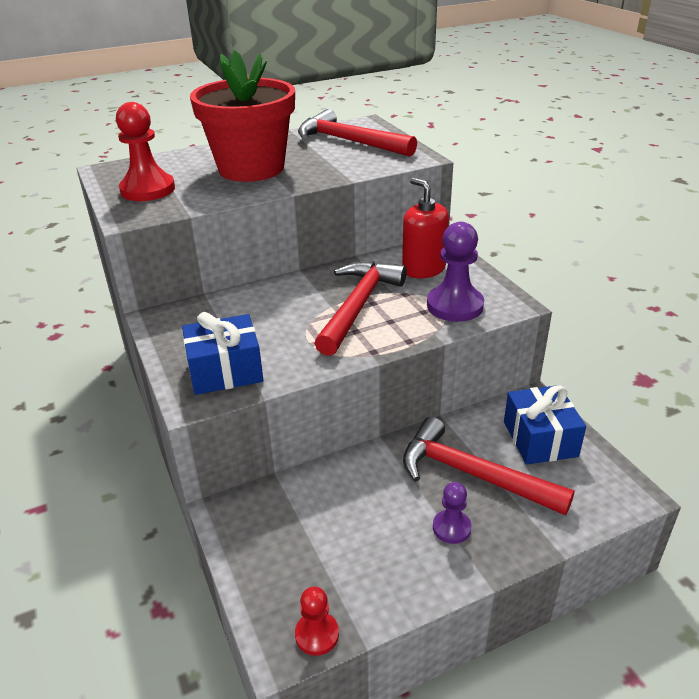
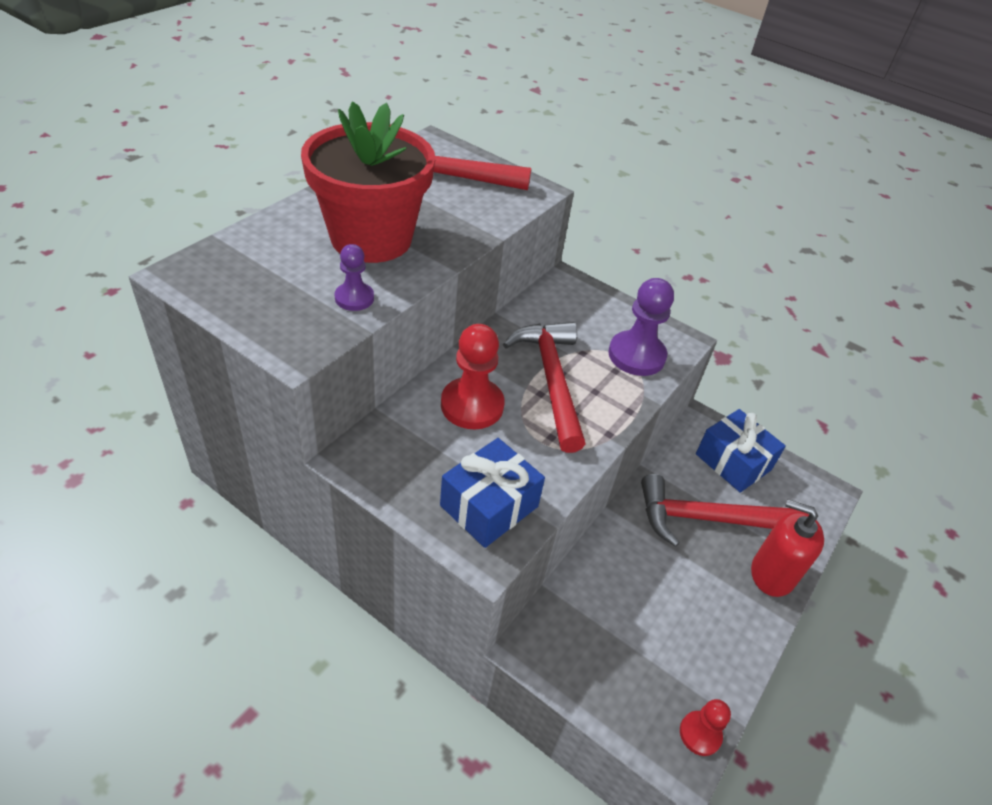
camera: 35 degrees left, 10 degrees up
red pawn [116,102,175,201] -> red pawn moved to [441,324,505,429]
red soap dispenser [402,178,449,278] -> red soap dispenser moved to [751,499,824,597]
purple pawn [433,482,472,544] -> purple pawn moved to [334,244,374,311]

